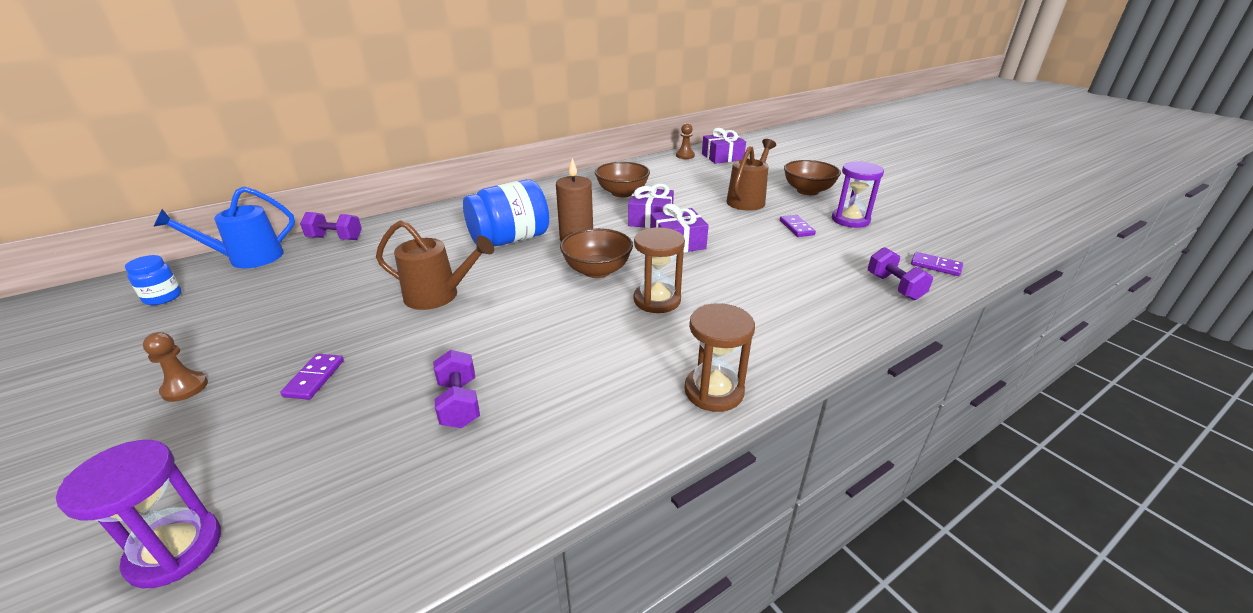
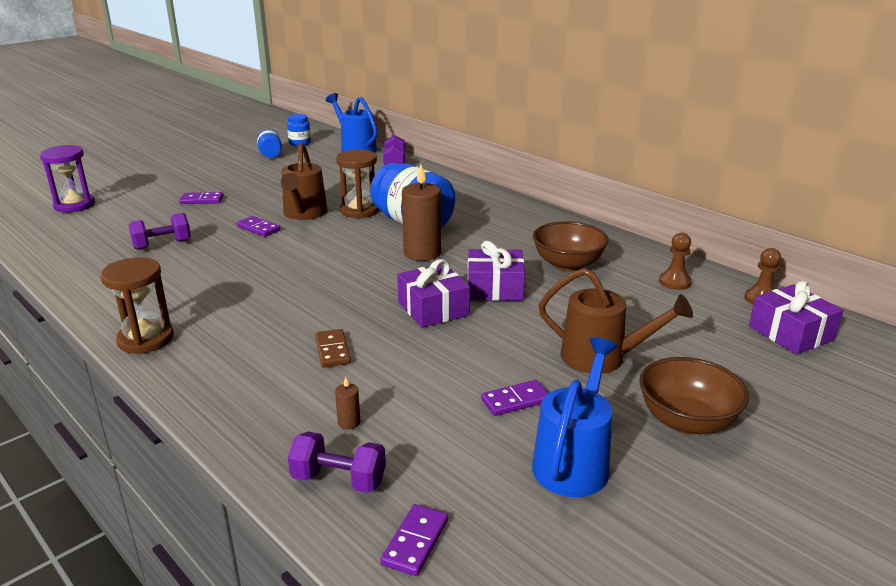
camera: 80 degrees right, 5 degrees down
brown pawn [143,332,208,402] -> brown pawn moved to [659,233,692,290]
brown bowl [560,228,633,278] -> none
brown hourglass [634,227,685,313] -> brown hourglass moved to [336,150,379,218]
purple hourglass [832,161,884,228] -> blue watering can [532,337,617,497]
purple dumbbell [868,247,933,300] -> purple dumbbell turned 45 degrees clockwise [288,431,386,493]
none -> purple domino [237,216,281,237]
none -> blue jar [257,129,282,158]
none -> brown domino [315,329,351,367]
none -> brown candle [335,377,360,430]

